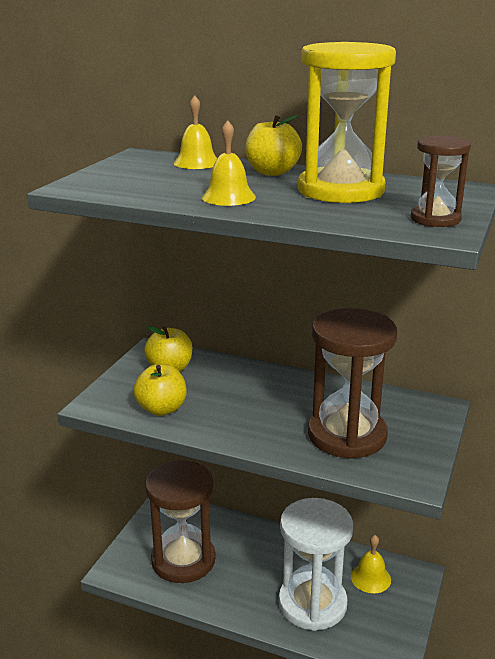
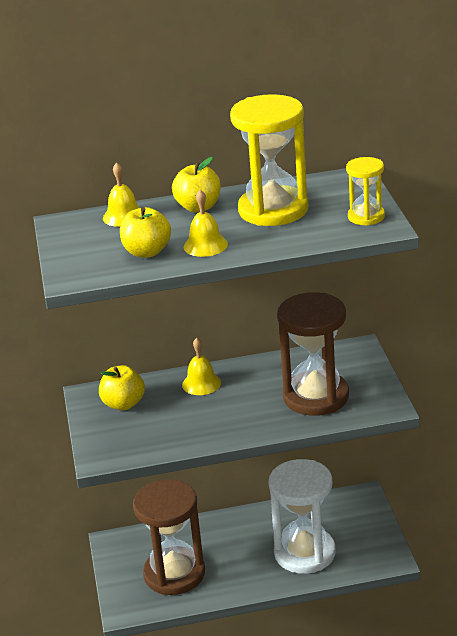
camera: 30 degrees left, 5 degrees up
yellow apple [133,364,187,416] -> yellow apple moved to [120,207,171,258]
yellow bell [351,535,391,593] -> yellow bell moved to [182,338,221,395]
brown hourglass [411,136,471,227] -> yellow hourglass [346,157,385,226]

